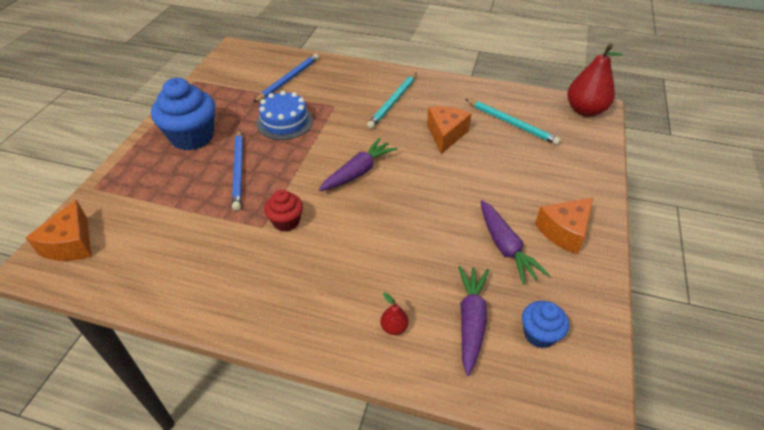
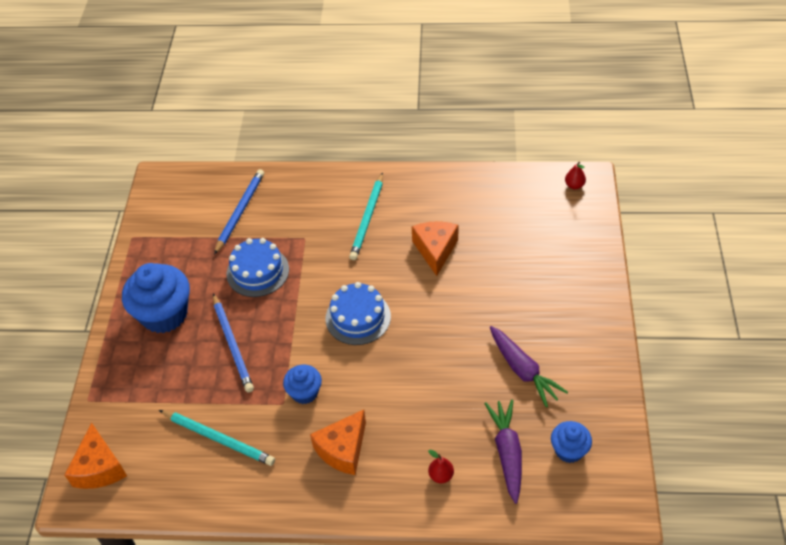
camera: 10 degrees left, 5 degrees up
red cupcake [264,190,303,232] -> blue cupcake [283,365,322,404]
purple carrot [319,138,397,191] -> blue cake [326,282,391,345]
turquoise pencil [465,99,561,145] -> turquoise pencil moved to [159,410,275,466]
orange cheese [535,198,593,254] -> orange cheese moved to [310,410,366,475]
red pear [567,43,623,117] -> red pear [565,162,586,189], size x0.43

